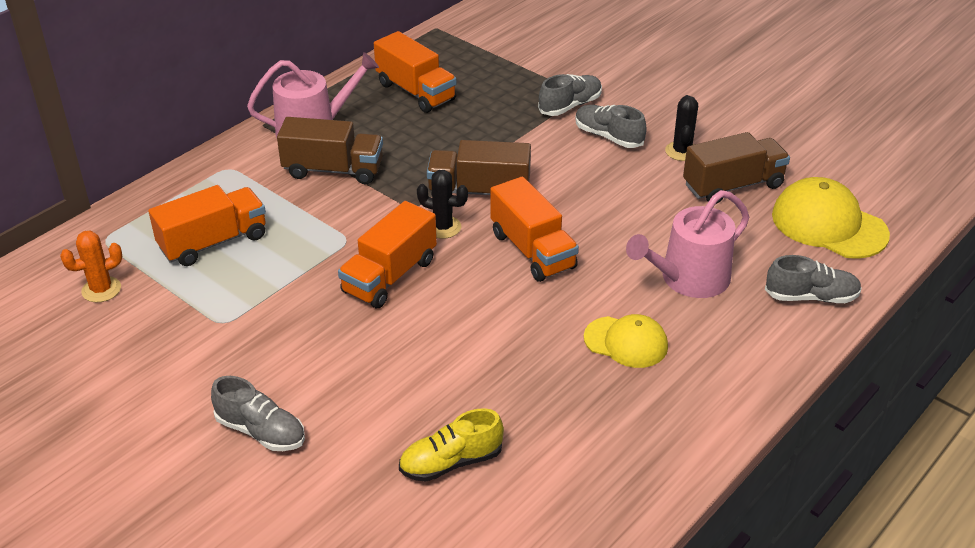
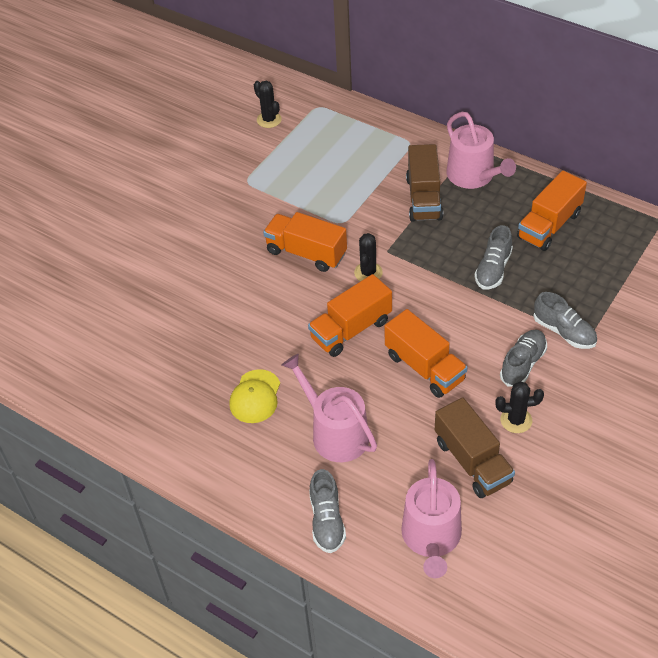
camera: 85 degrees right, 10 degrees up
orange cactus [60,230,122,302] -> black cactus [254,81,282,128]
orange truck [148,185,266,266] -> orange truck moved to [385,309,468,398]
grey shoe [211,376,305,451] -> grey shoe moved to [474,225,513,290]
yellow shoe [399,408,504,482] -> none
brown truck [427,140,531,195] -> none
yellow cap [772,177,890,259] -> pink watering can [401,459,462,578]

